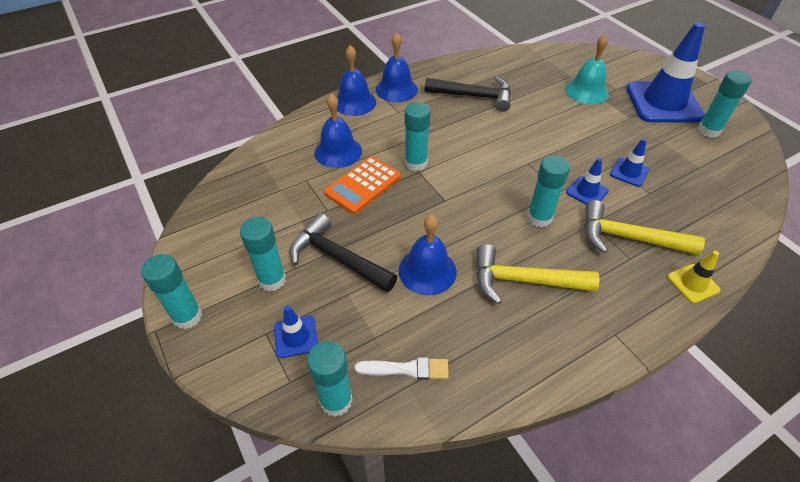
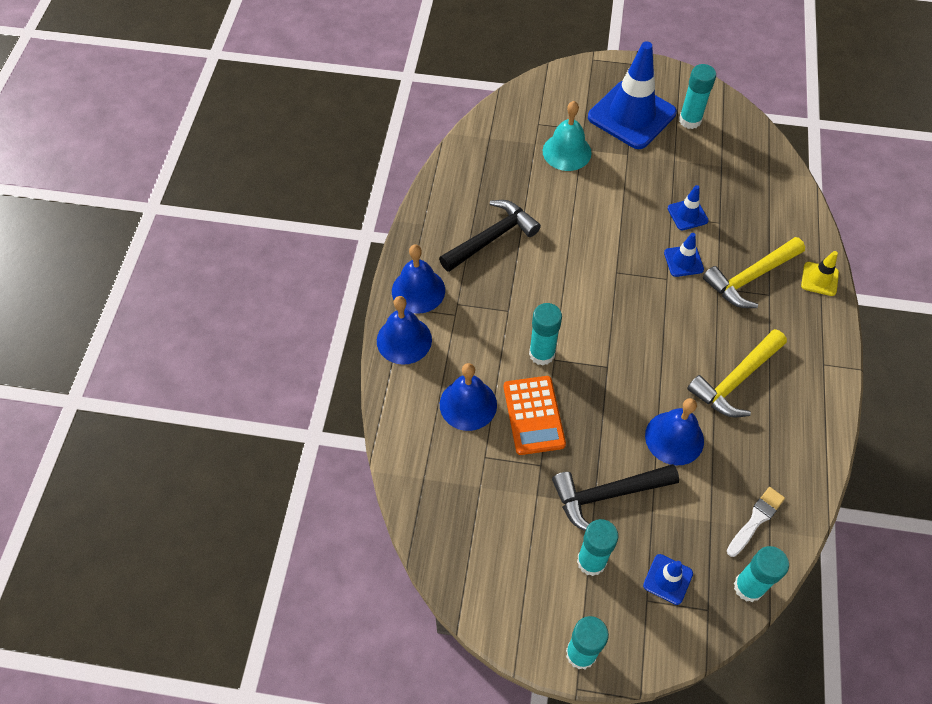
camera: 50 degrees left, 10 degrees up
turquoise glue stick [527,155,570,228] -> none

